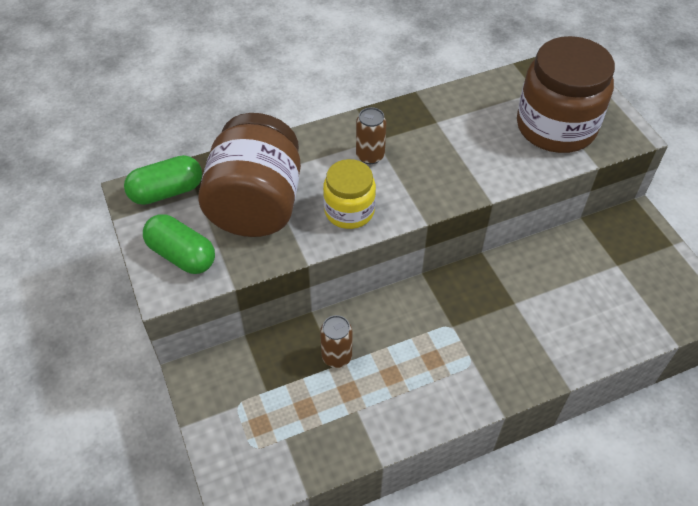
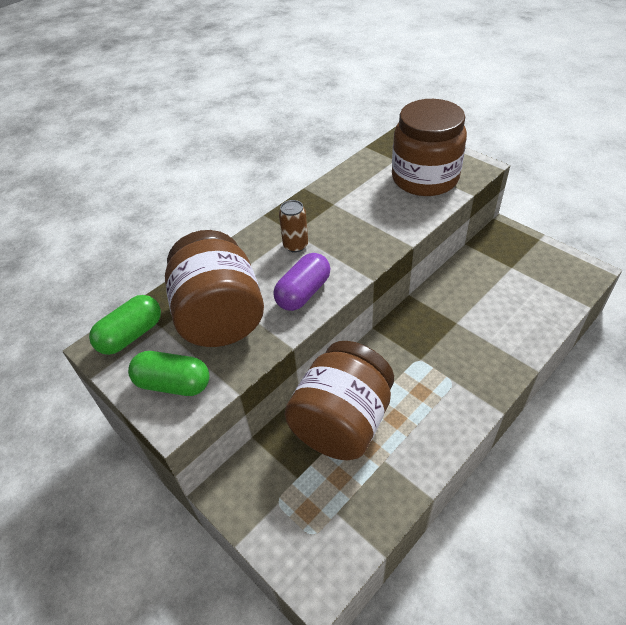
camera: 20 degrees left, 5 degrees down
brown can [320,315,352,368] -> brown jar [284,341,394,460]
yellow jar [323,159,376,229] -> purple capsule [273,253,330,311]

